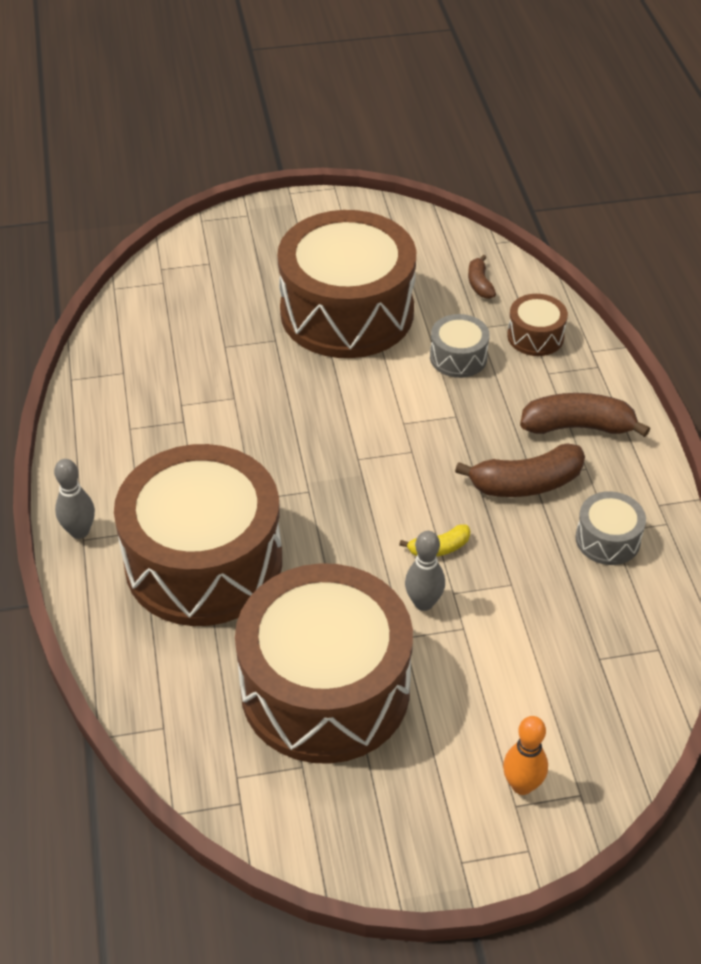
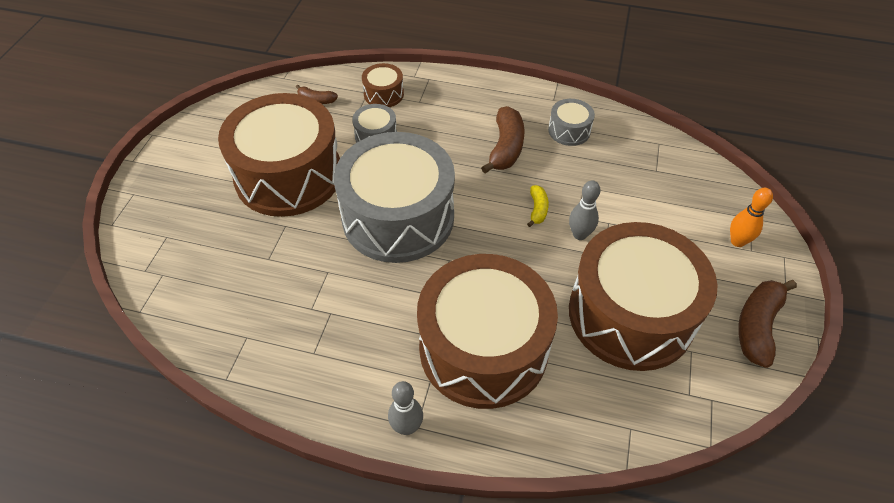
camera: 65 degrees left, 5 degrees up
brown banana [520,393,650,437] -> brown banana moved to [738,280,797,368]
none -> grey drum [334,132,455,263]

